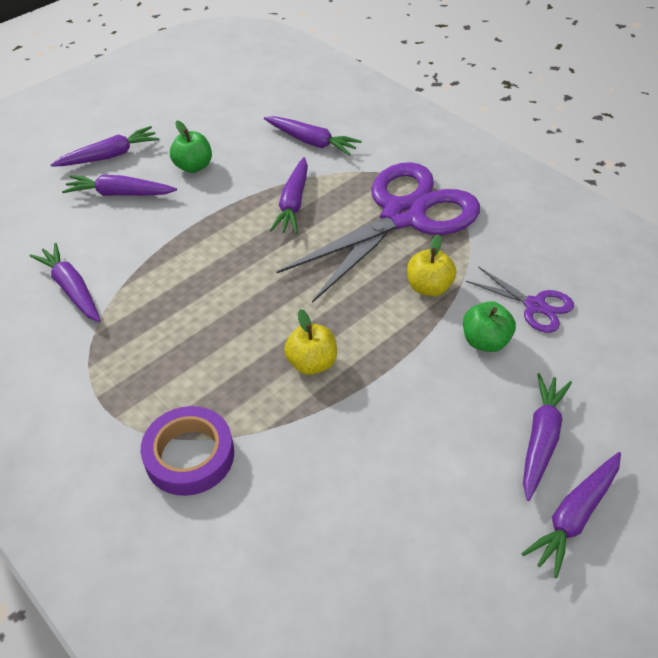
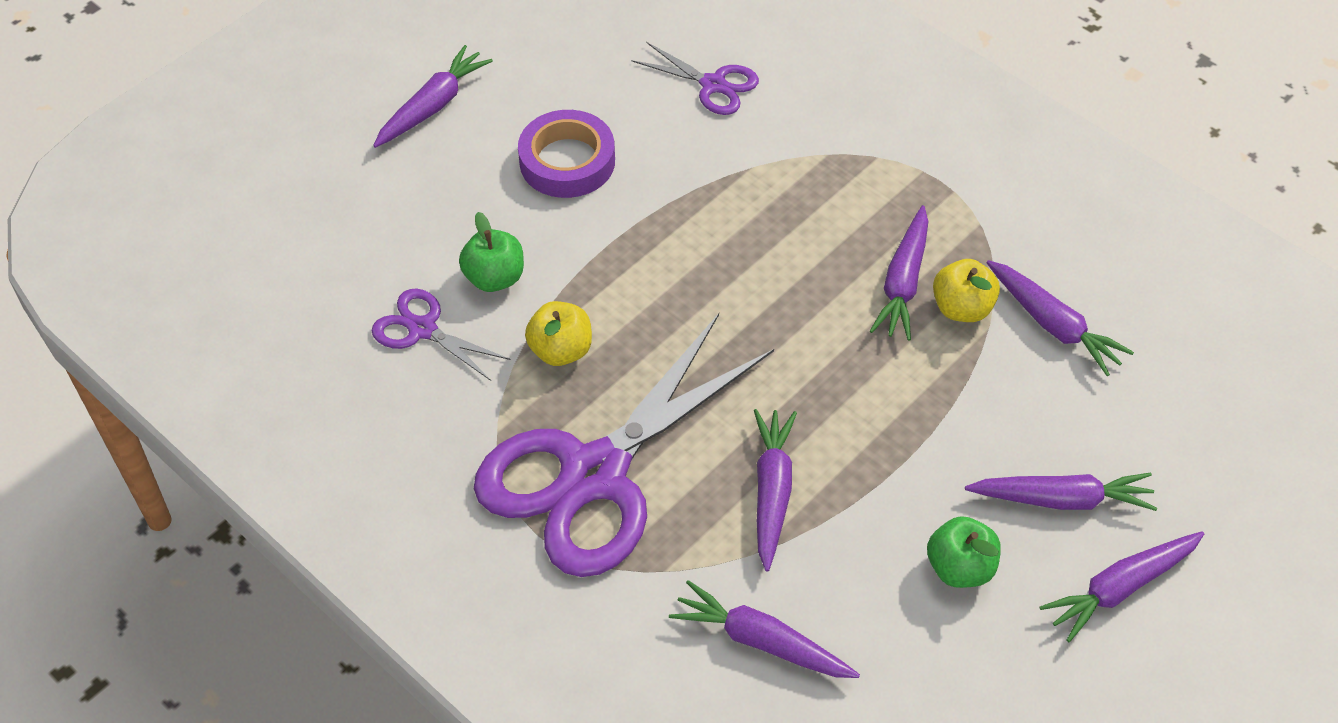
camera: 175 degrees right, 5 degrees up
purple tape [141,406,234,496] -> purple tape moved to [518,110,615,198]
yellow apple [284,309,337,375] -> yellow apple moved to [933,259,1000,322]
purple carrot [523,373,572,501] -> purple carrot moved to [870,205,928,341]
none -> purple scissors [632,42,759,115]

